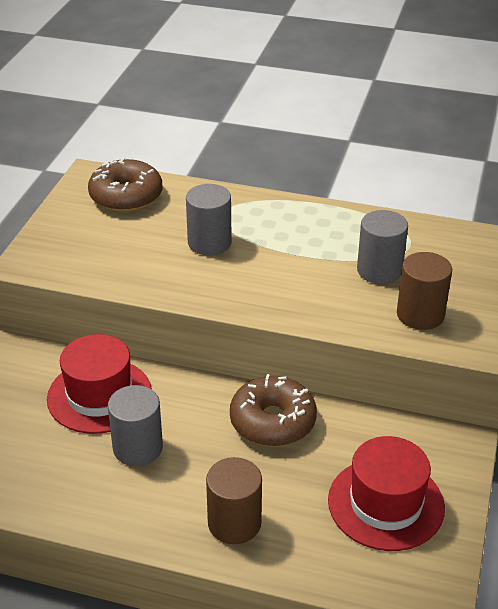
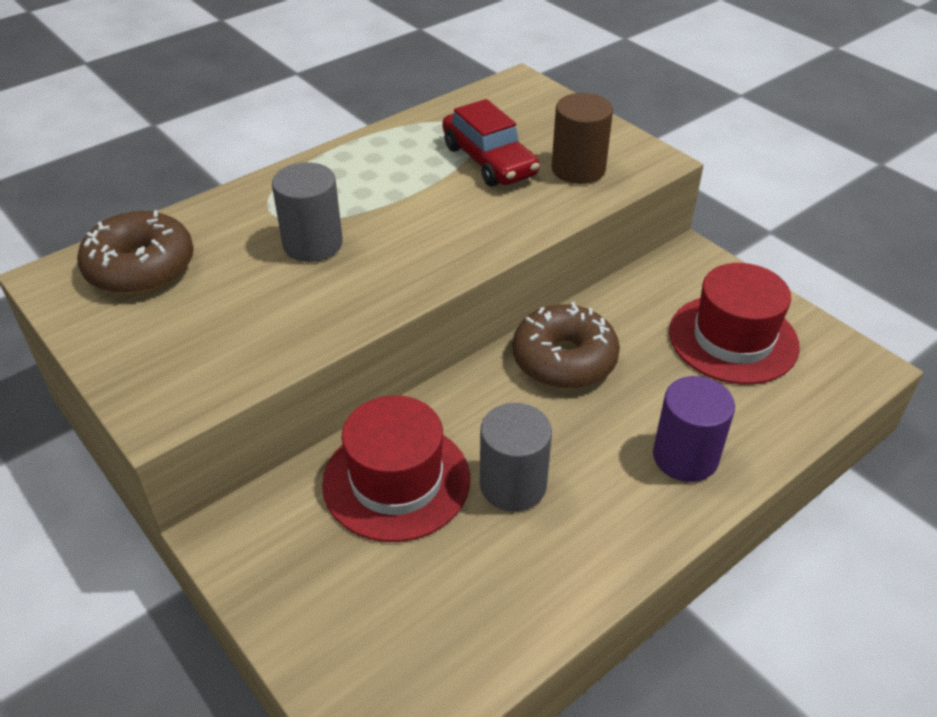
camera: 55 degrees left, 5 degrees up
brown cylinder [206,457,262,544] -> purple cylinder [653,376,735,482]
grey cylinder [357,210,408,284] -> red car [442,99,540,187]

